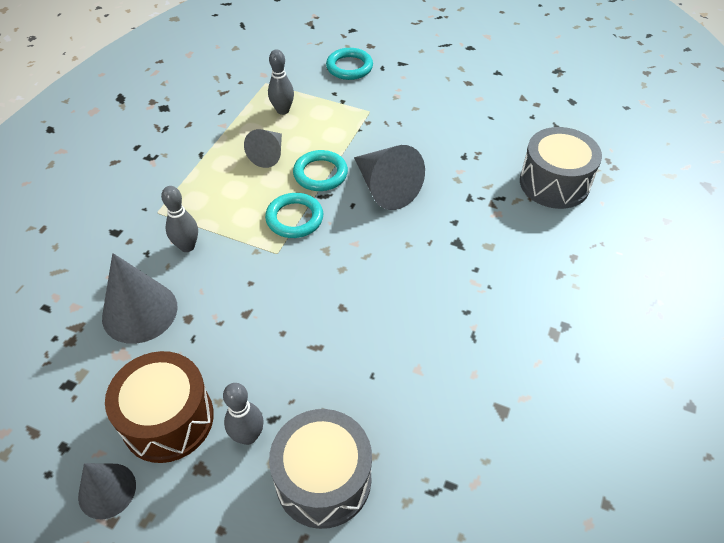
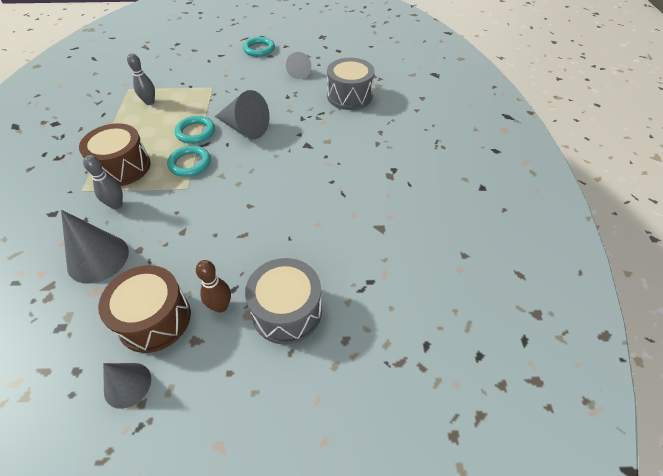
camera: 25 degrees left, 0 degrees up
grey bowling pin [223,383,264,445] -> brown bowling pin [196,260,231,313]
grey cone [244,129,282,168] -> grey cone moved to [286,52,311,79]
turquoise ring [326,48,373,80] -> turquoise ring moved to [243,37,275,57]
none -> brown drum [79,123,151,186]

